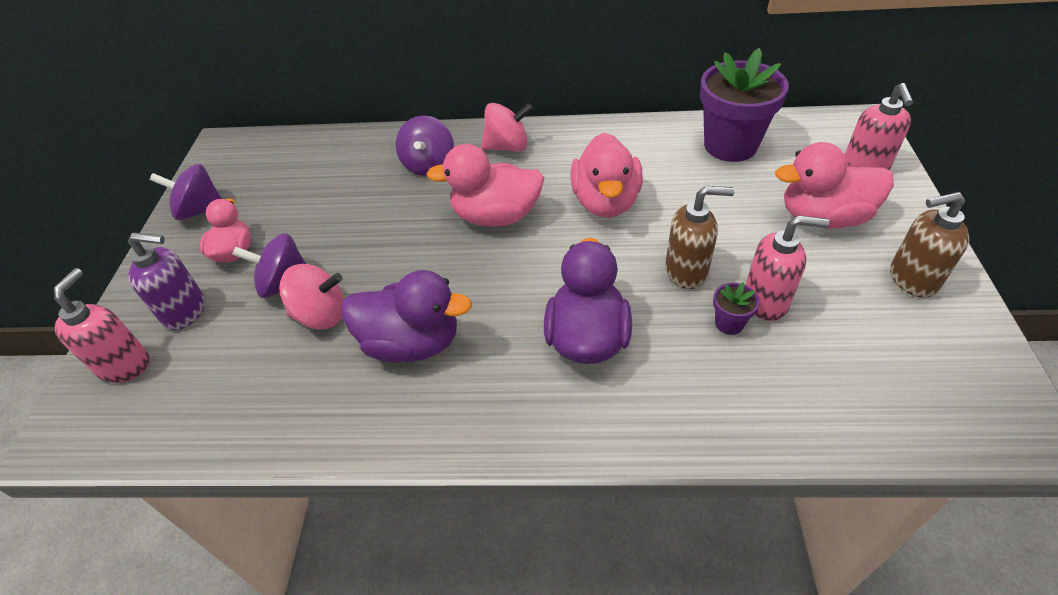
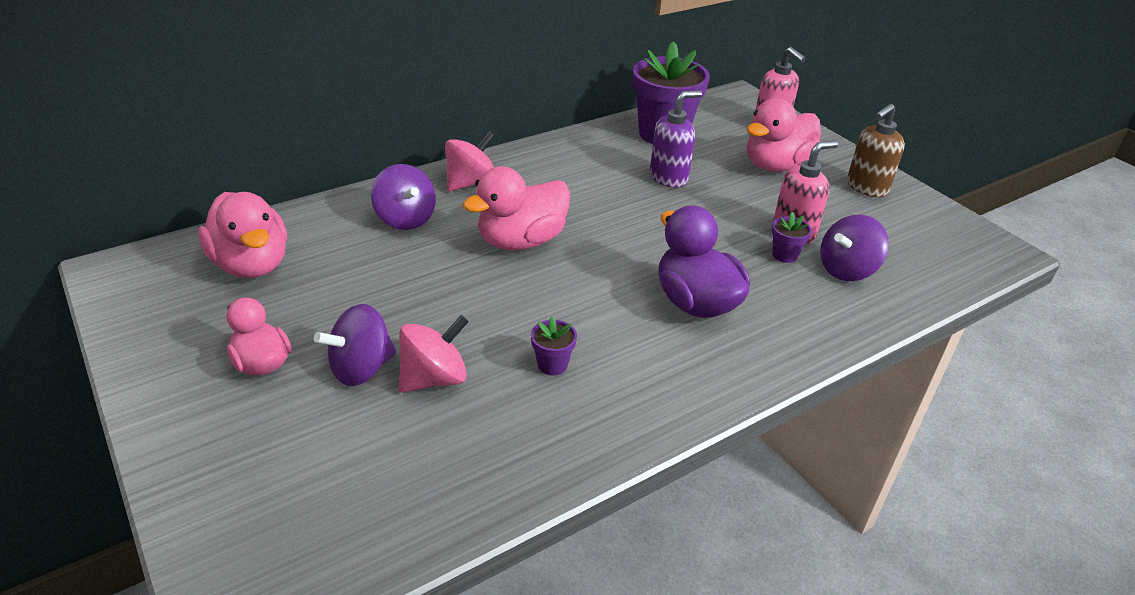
camera: 40 degrees left, 10 degrees down
pink soap dispenser [54,268,150,383] -> none
purple soap dispenser [128,232,205,330] -> purple soap dispenser moved to [650,90,702,188]
purple spinning top [150,164,222,220] -> purple spinning top moved to [820,215,889,281]
purple duck [342,270,472,363] -> purple flower pot [531,317,577,376]
pink duck [570,133,643,218] -> pink duck moved to [198,192,287,278]
brown soap dispenser [665,186,735,289] -> none

